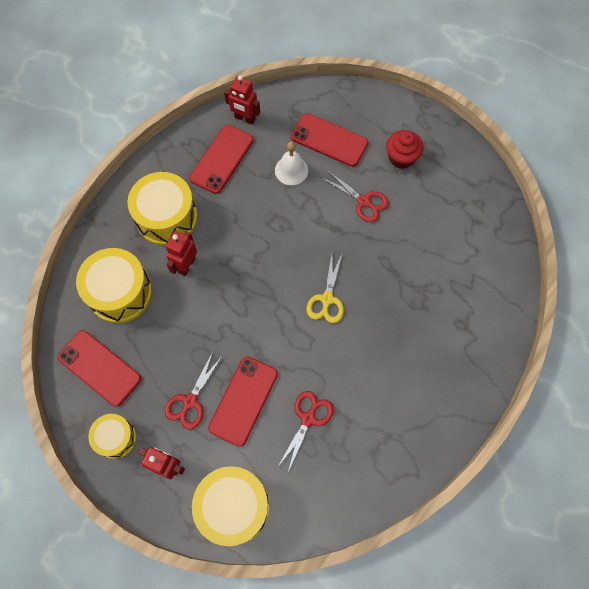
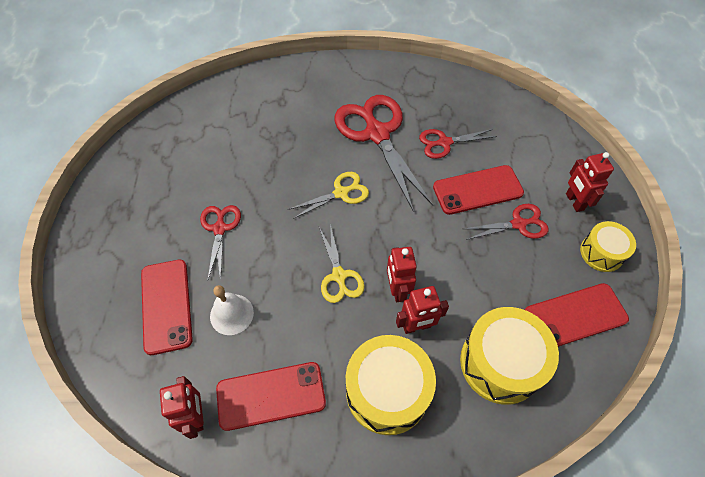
camera: 130 degrees left, 10 degrees down
red phone [57,330,141,407] -> red phone turned 75 degrees clockwise [525,283,629,347]
yellow drum [192,466,269,546] -> none
red cupcake [386,130,423,169] -> none
none -> yellow scissors [319,224,365,303]
none -> red scissors [335,95,433,212]
none -> red robot [387,247,417,302]

